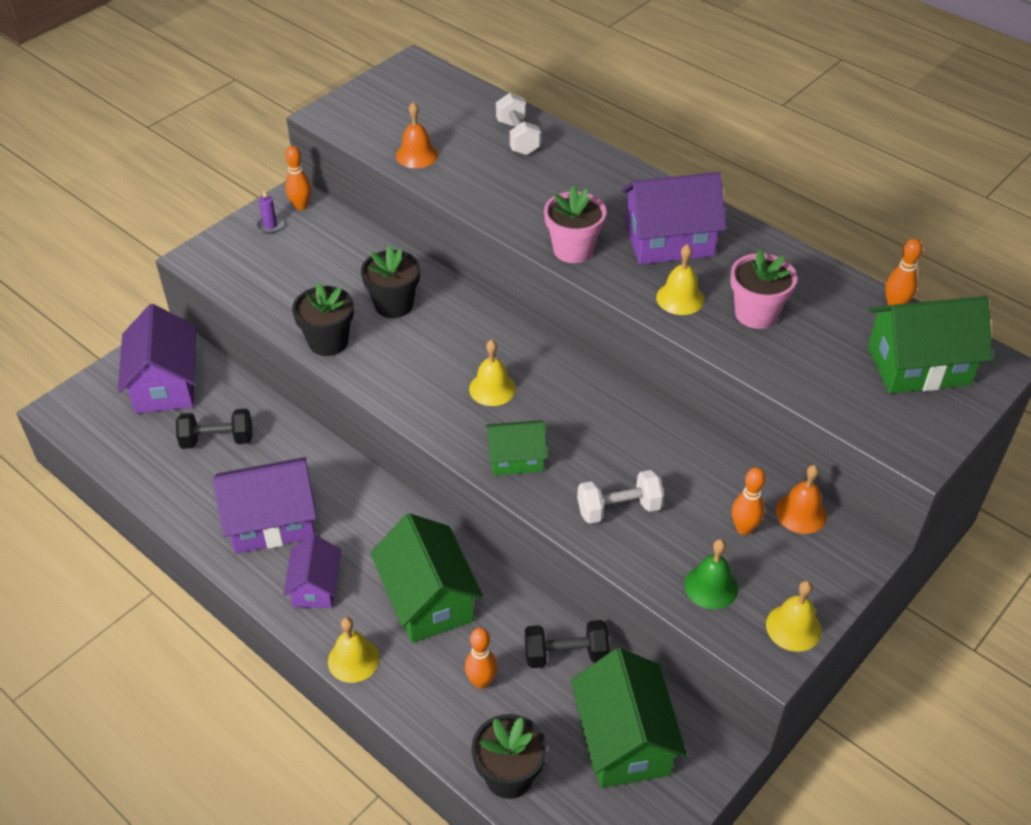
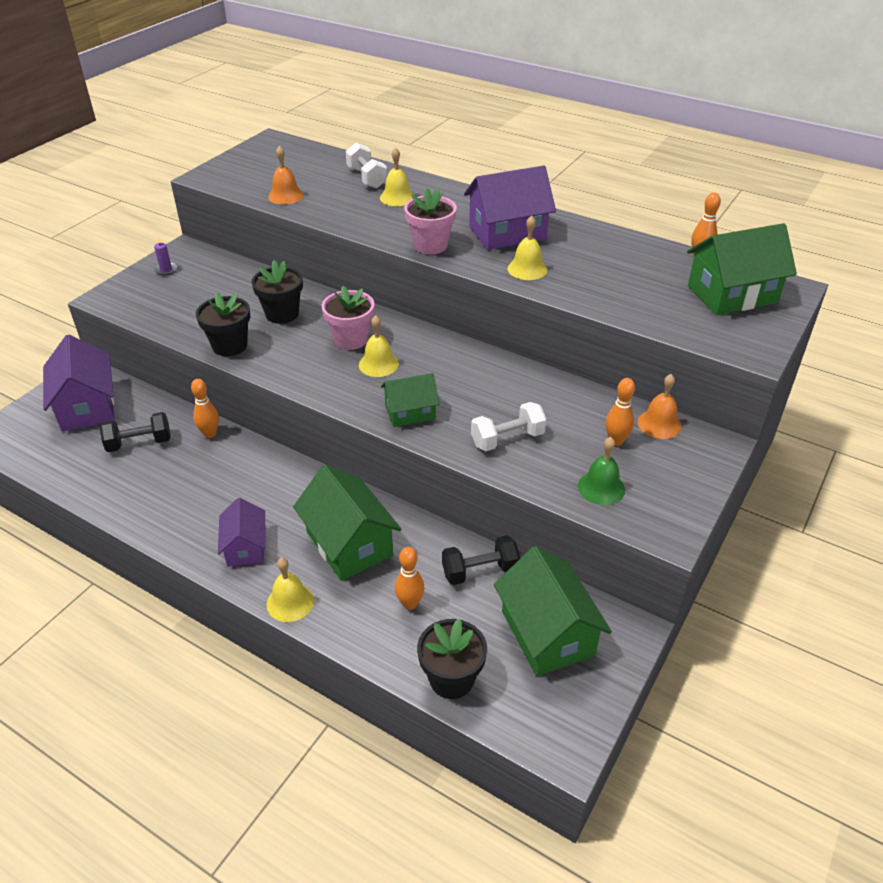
camera: 10 degrees left, 5 degrees down
purple house [213,457,317,554] -> none
orange bowling pin [285,146,311,210] -> orange bowling pin moved to [191,379,219,438]
pink flower pot [730,249,797,329] -> pink flower pot moved to [322,286,374,350]
yellow bell [766,581,821,652] -> yellow bell moved to [380,147,414,206]

